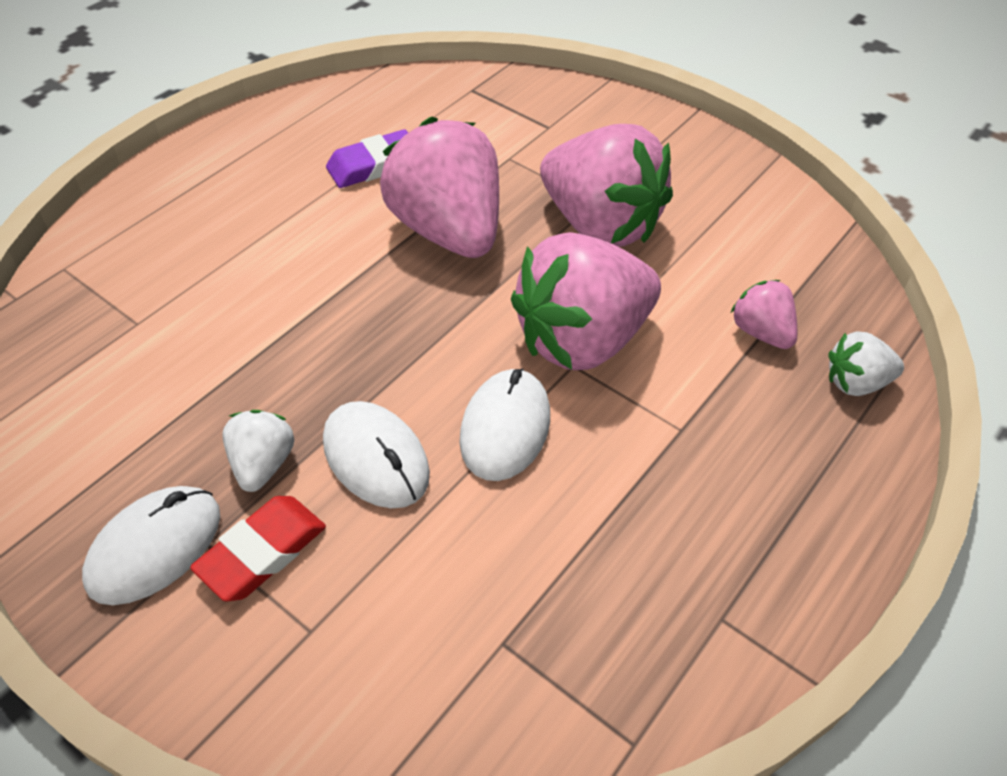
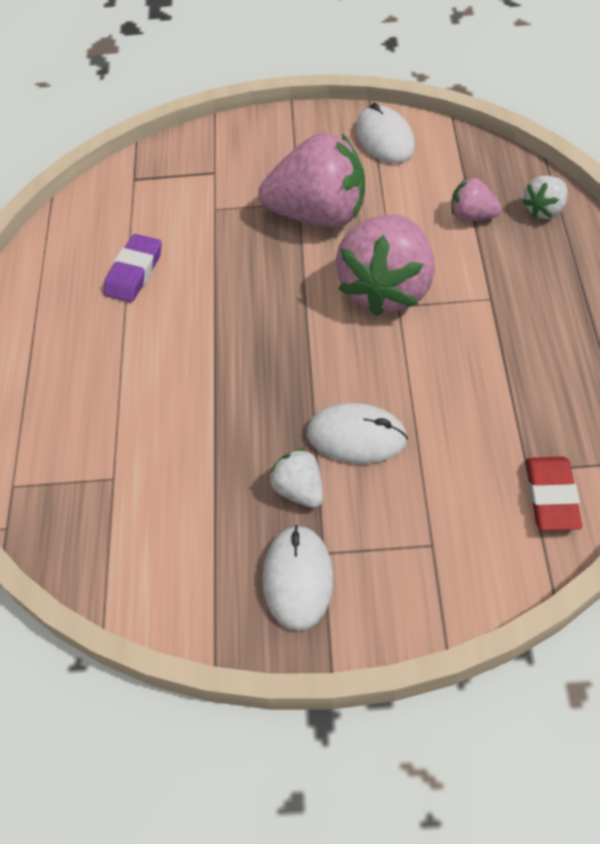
camera: 35 degrees left, 5 degrees up
red eraser [190,496,326,602] -> red eraser moved to [526,457,582,531]
pink strawberry [380,117,499,258] -> none
white mouse [459,369,550,481] -> white mouse moved to [356,103,415,163]

